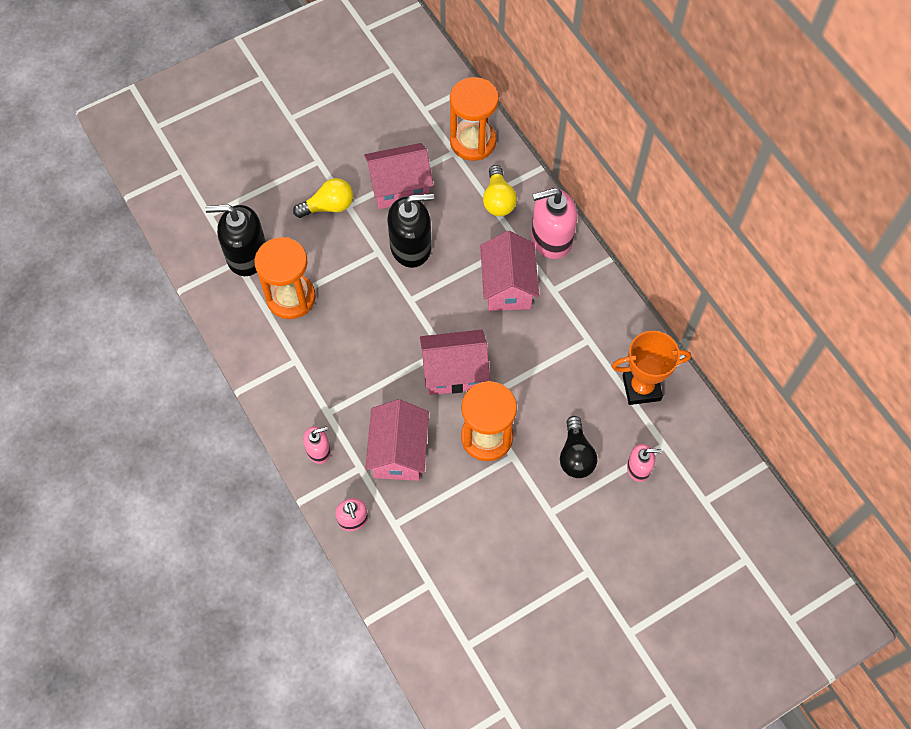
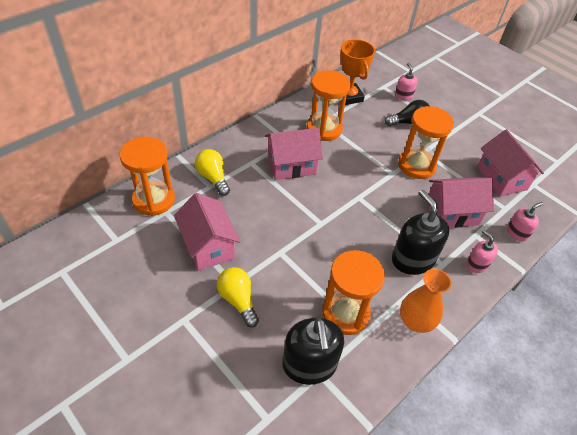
camera: 105 degrees left, 15 degrees down
black soap dispenser [387,193,434,268] -> black soap dispenser moved to [392,190,449,275]
pink house [420,330,490,395] -> pink house moved to [477,129,544,196]
yellow light bulb [483,165,517,216] -> yellow light bulb turned 105 degrees counterclockwise [195,149,230,196]
pink soap dispenser [531,188,577,259] -> none
none -> orange hourglass [306,70,350,141]
none -> orange vase [400,269,451,333]

